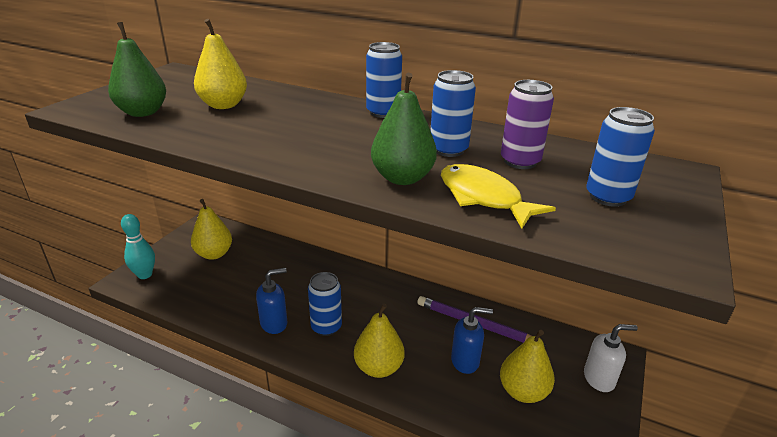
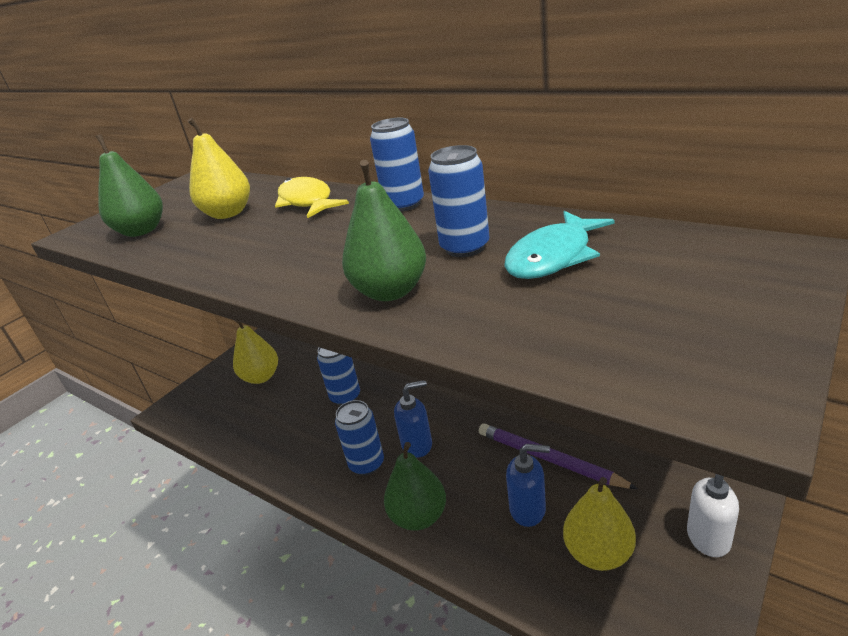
camera: 15 degrees right, 0 degrees up
turquoise bowling pin [121,214,155,279] -> none
blue soap dispenser [256,268,287,334] -> blue soap dispenser moved to [394,380,432,458]
yellow pear [354,304,404,378] -> green pear [384,442,446,531]
yellow fish [441,164,556,229] -> yellow fish moved to [275,177,349,218]
purple can [501,80,554,169] -> turquoise fish [504,211,615,279]
blue can [586,107,655,207] -> blue can moved to [317,347,360,406]

